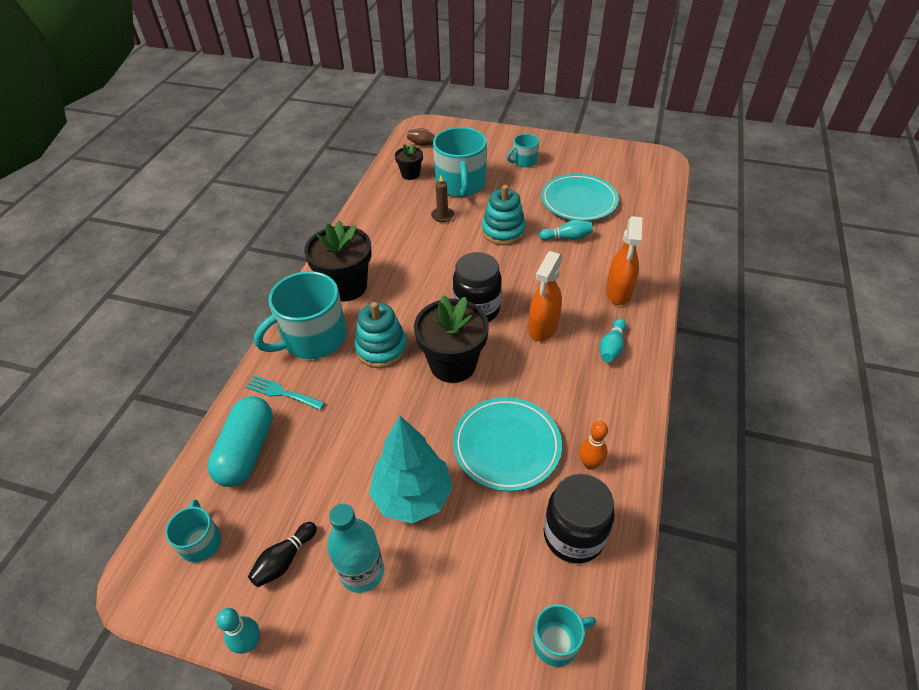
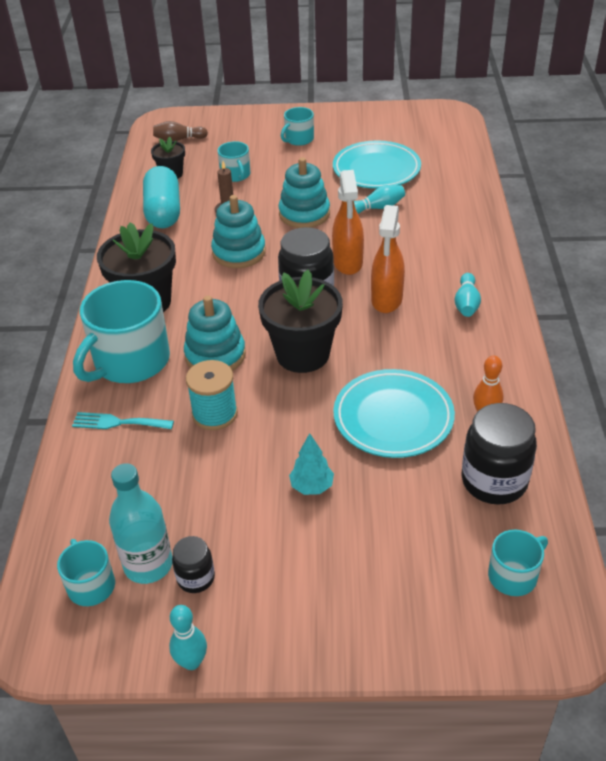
camera: 15 degrees left, 5 degrees down
turquoise capsule [207,396,273,487] -> turquoise capsule moved to [143,166,180,228]
black bowling pin [248,522,317,587] -> black jar [172,536,215,593]
turquoise bottle [327,503,384,593] -> turquoise bottle moved to [109,463,172,584]
turquoise tree [369,415,453,523] -> turquoise tree [289,433,334,495], size x0.49
turquoise mug [433,127,487,197] -> turquoise mug [218,141,250,182], size x0.50
orange spray bottle [606,216,642,305] -> orange spray bottle moved to [332,170,364,275]
none -> turquoise spool [186,360,238,430]
none -> turquoise stacking toy [211,195,266,268]

